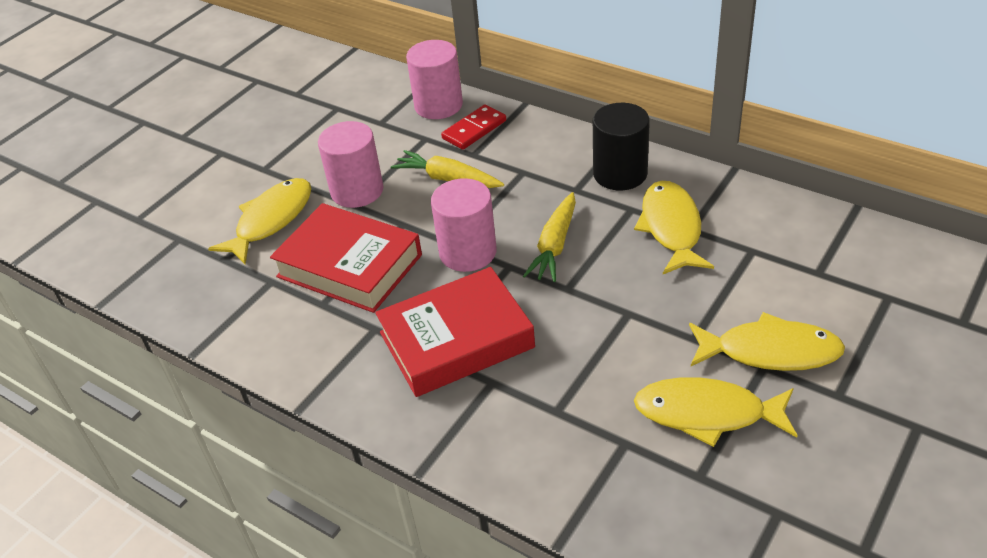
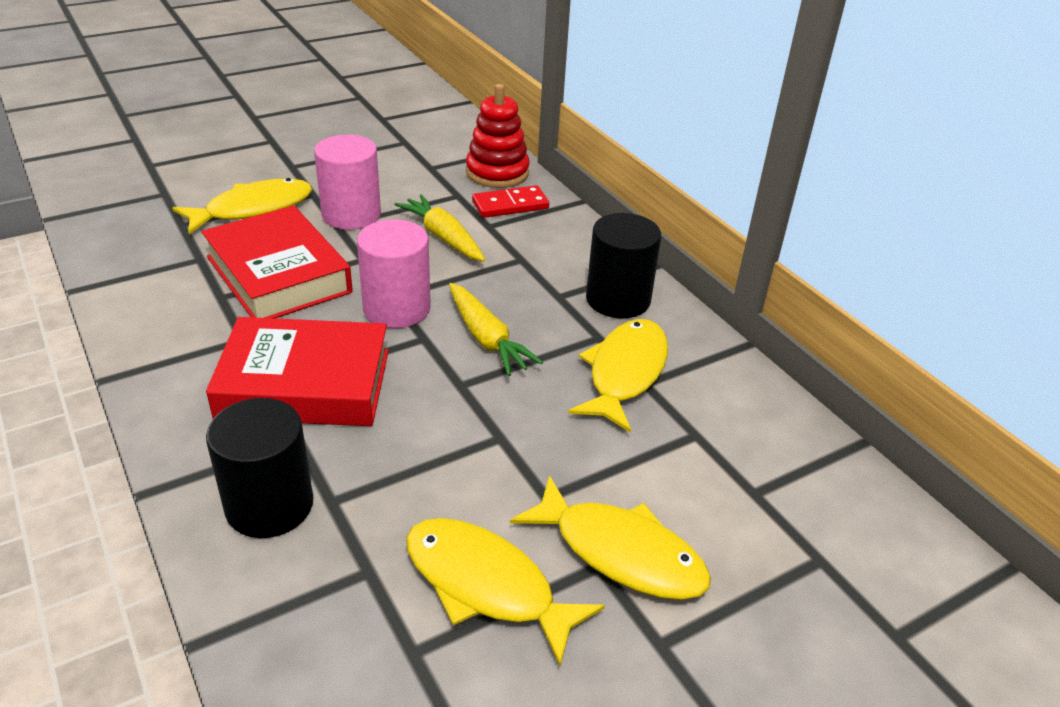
camera: 20 degrees right, 5 degrees down
pink cylinder [406,40,463,119] -> red stacking toy [466,84,530,188]
yellow carrot [523,192,576,282] -> yellow carrot turned 75 degrees counterclockwise [449,283,543,376]
none -> black cylinder [206,398,313,538]

